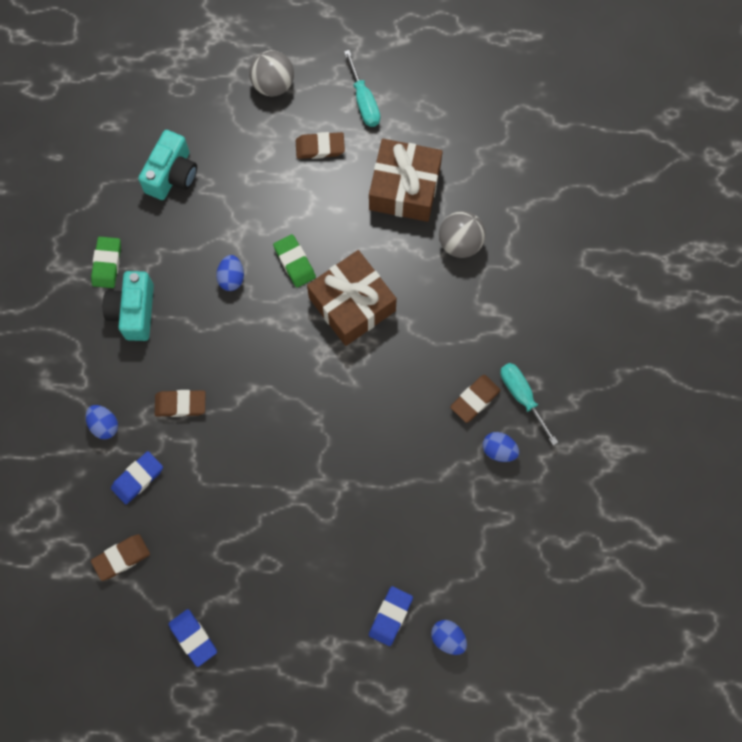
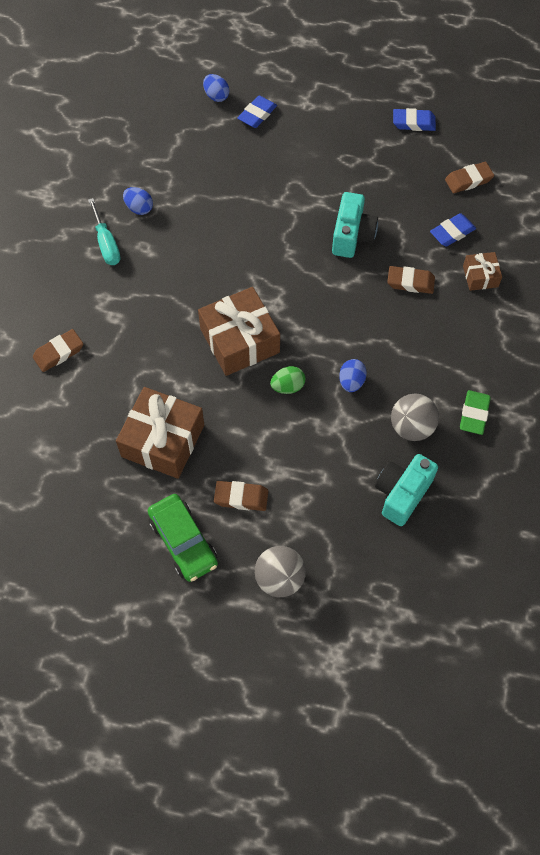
camera: 170 degrees left, 10 degrees down
blue egg [86,405,118,439] -> brown gift [463,252,502,291]
turquoise camera [103,271,154,341] -> turquoise camera moved to [332,192,378,258]
blue eraser [168,609,217,667] -> blue eraser turned 60 degrees counterclockwise [393,108,436,131]
green eraser [273,234,316,287] -> green egg [270,366,305,394]
turquoise screwdriver [344,50,380,127] -> green car [148,494,218,582]
grey ball [439,211,486,258] -> grey ball moved to [391,394,439,441]
brown eraser [450,375,501,423] -> brown eraser moved to [33,329,83,372]

